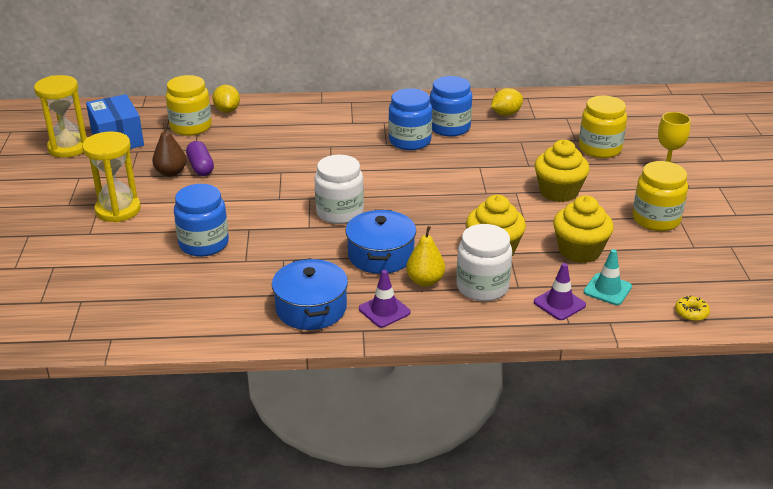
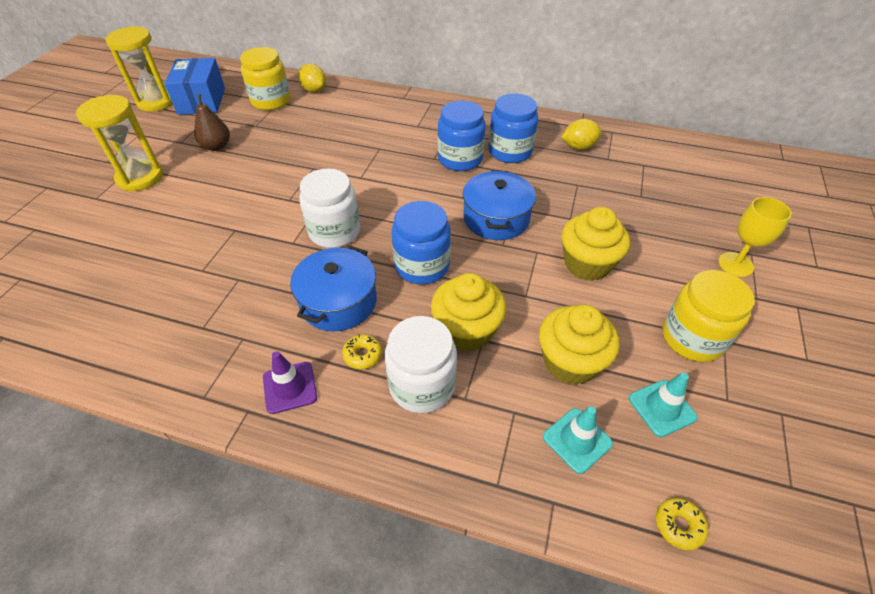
camera: 20 degrees right, 15 degrees up
blue jar [174,184,229,257] -> blue jar moved to [392,201,451,284]
purple capsule [186,141,214,176] -> none
yellow lemon [212,85,240,113] -> yellow lemon turned 45 degrees counterclockwise [298,64,326,93]
blue pot [272,258,348,330] -> blue pot moved to [463,170,536,240]
yellow pear [406,226,445,287] -> yellow donut [342,334,382,369]
purple traffic cone [534,263,586,320] -> none
yellow jar [579,96,627,158] -> none
none -> turquoise traffic cone [629,372,698,437]

